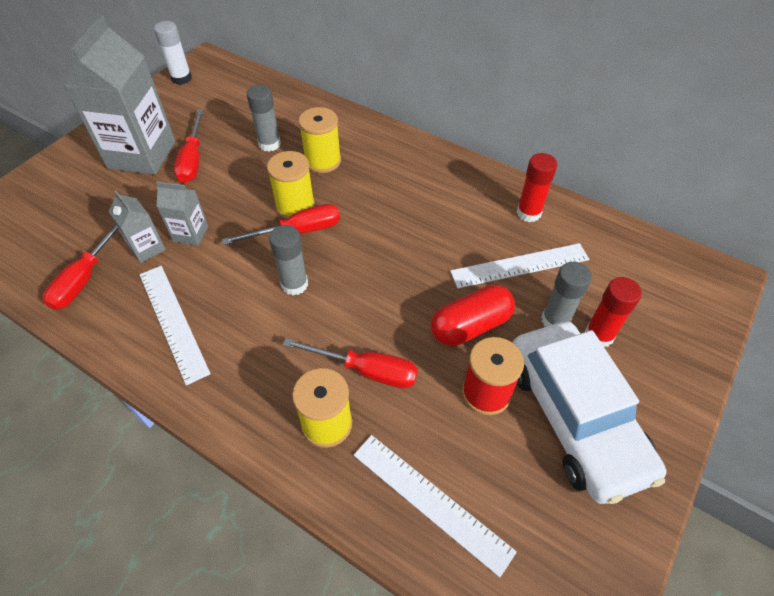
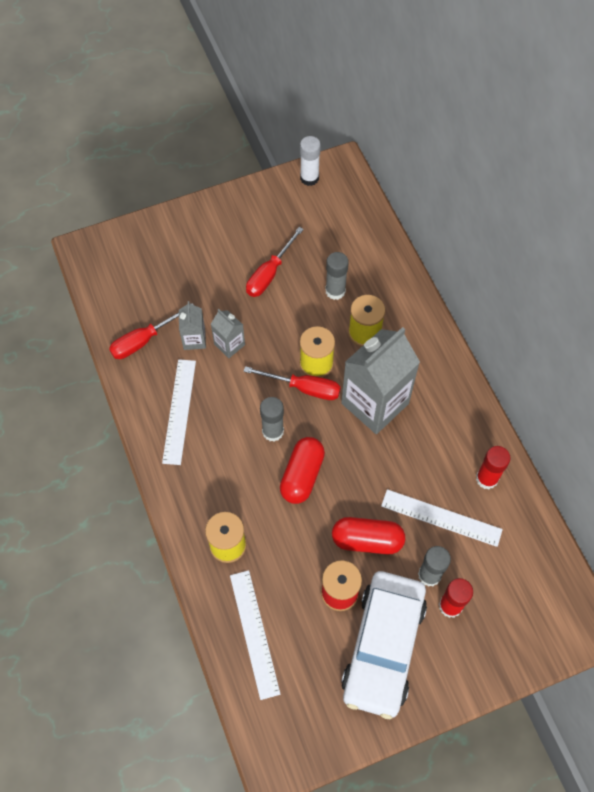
camera: 35 degrees right, 10 degrees up
grey carton [63,15,176,175] -> grey carton moved to [341,327,420,434]
red screwdriver [283,338,418,388] -> none
none -> red capsule [280,437,325,504]

